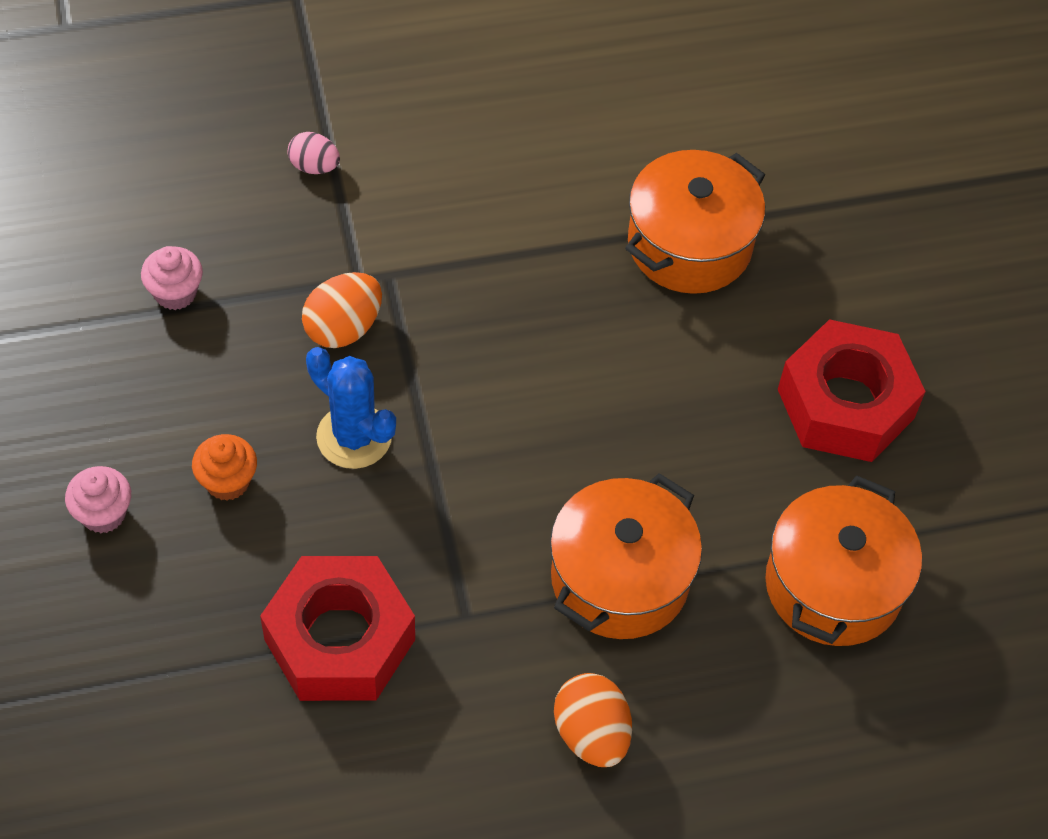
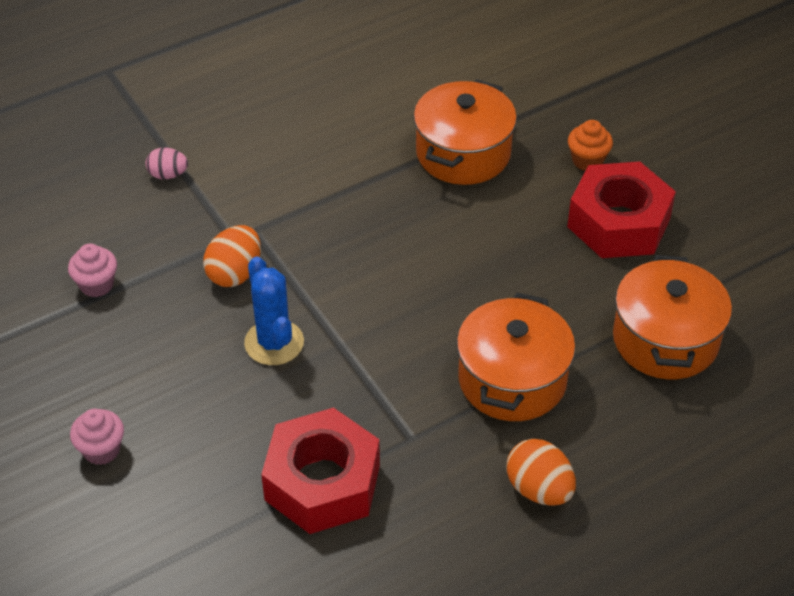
camera: 15 degrees left, 10 degrees down
orange cupcake [192,434,257,501] -> orange cupcake moved to [568,120,613,171]
blue cactus [306,347,396,469] -> blue cactus turned 45 degrees clockwise [244,256,304,365]

